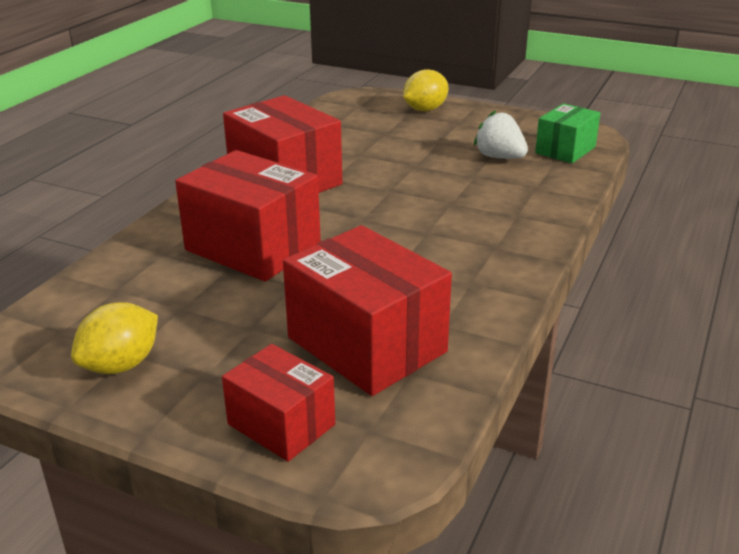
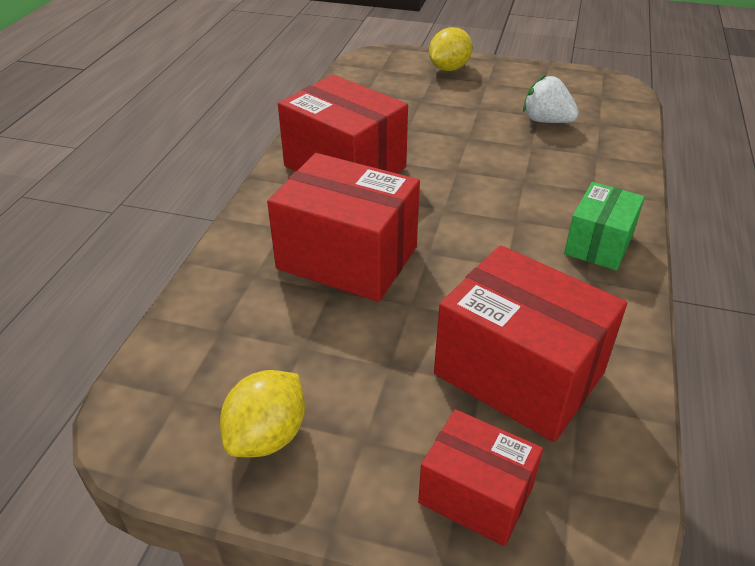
camera: 10 degrees left, 10 degrees up
green box [535,103,600,163] -> green box moved to [564,182,645,271]

